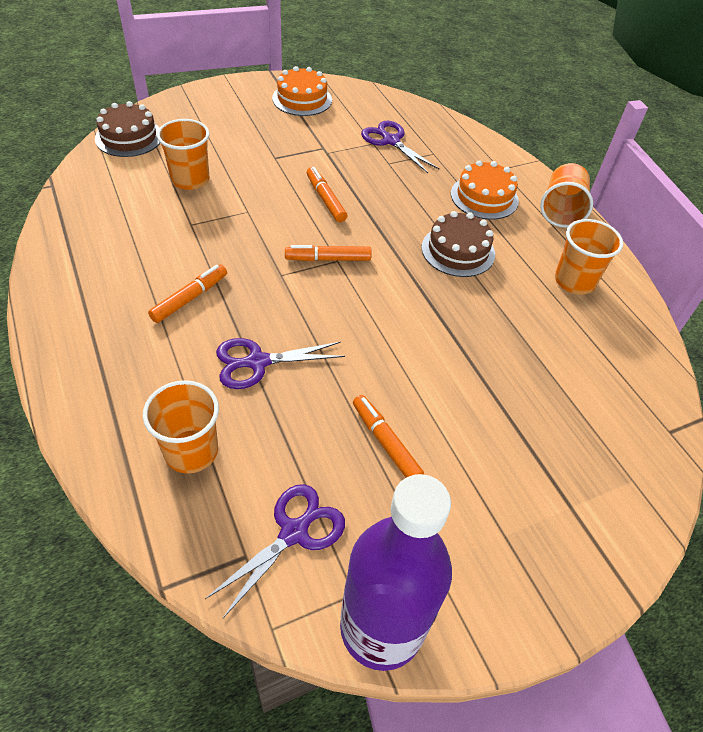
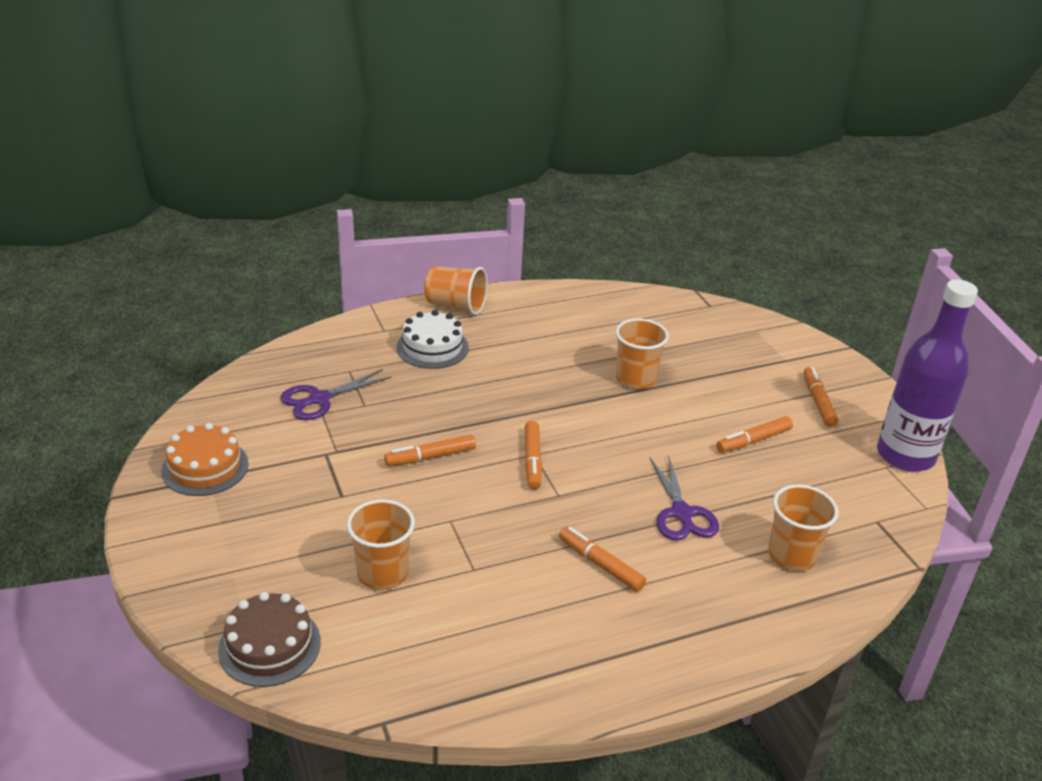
camera: 85 degrees left, 15 degrees down
purple scissors [205,484,345,618] -> none
brown cake [422,211,495,277] -> none
orange cake [451,160,519,220] -> white cake [396,310,469,369]
orange cup [555,219,623,294] -> orange cup moved to [615,318,669,390]
none -> orange marker [803,367,839,427]

